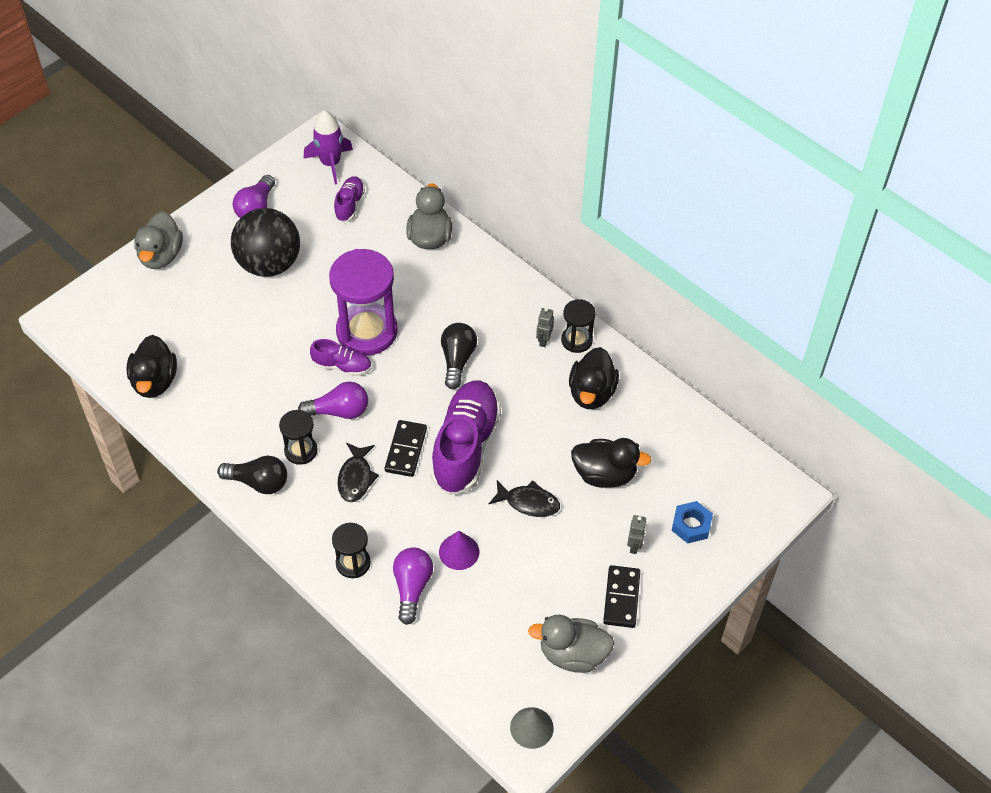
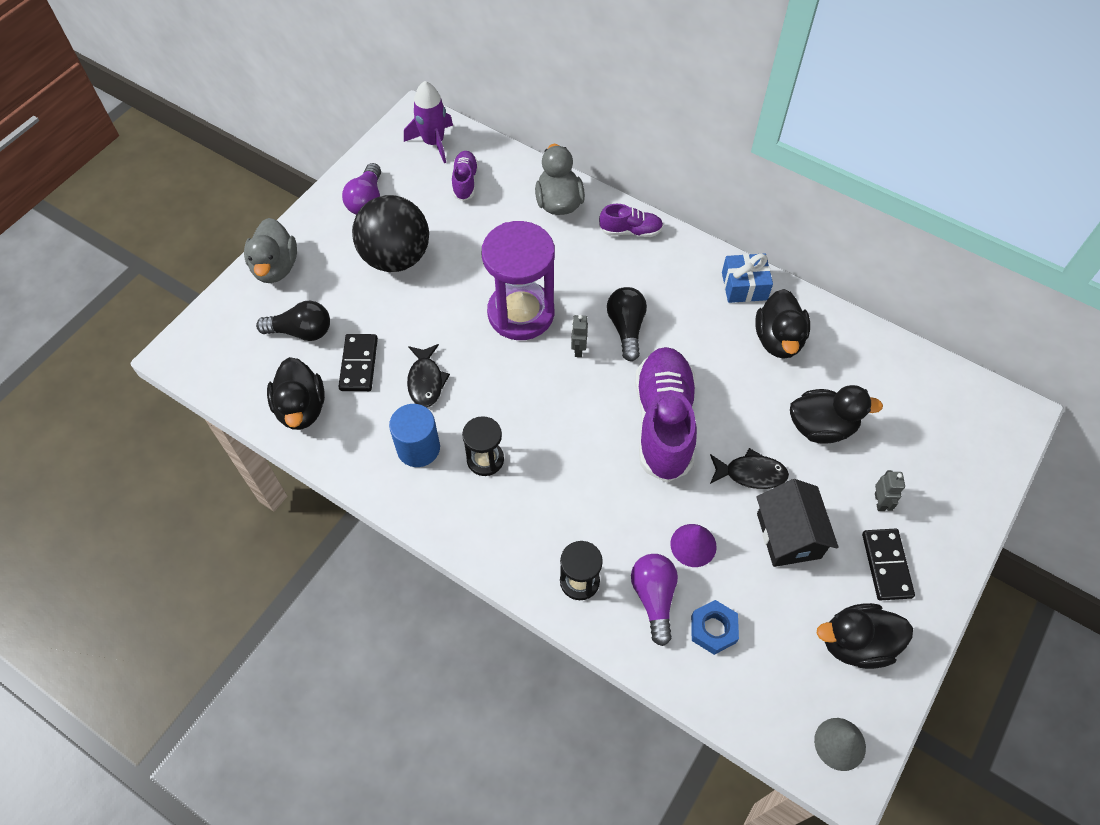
camera: 10 degrees left, 5 degrees up
black light bulb [217,456,287,494] -> black light bulb moved to [256,301,330,341]
purple light bulb [298,382,368,419] -> none
purple shoe [310,339,372,376] -> purple shoe moved to [599,204,663,237]
black fish [337,443,379,502] -> black fish moved to [407,344,450,408]
black domino [385,420,427,477] -> black domino moved to [338,334,378,391]
grey duck [528,615,614,673] -> black duck [816,603,913,669]
grey robot [536,308,554,347] -> grey robot moved to [571,315,588,357]
black hourglass [561,299,596,353] -> blue gift [722,254,773,303]
blue nut [672,501,713,543] -> blue nut moved to [691,600,739,655]
none -> blue cylinder [389,404,440,467]
none -> black house [756,479,839,567]

